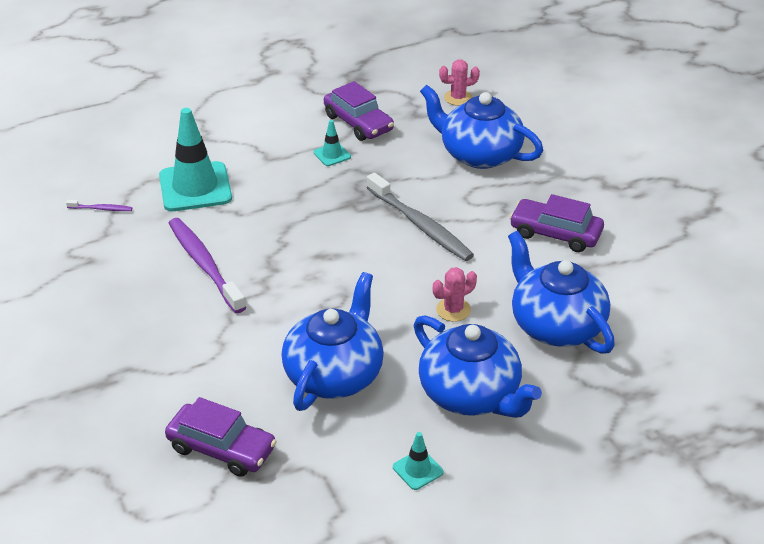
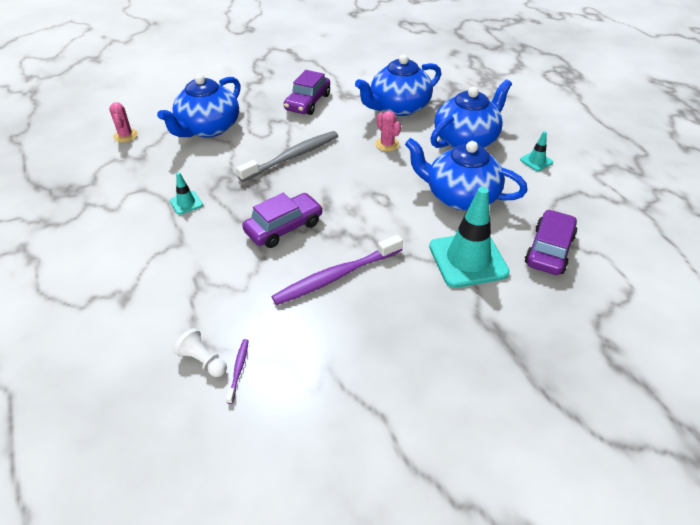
camera: 90 degrees left, 5 degrees up
turquoise traffic cone [159,108,232,211] -> turquoise traffic cone moved to [429,187,510,288]
purple car [324,81,394,141] -> purple car moved to [242,193,323,248]
none -> white pawn [173,328,227,377]

